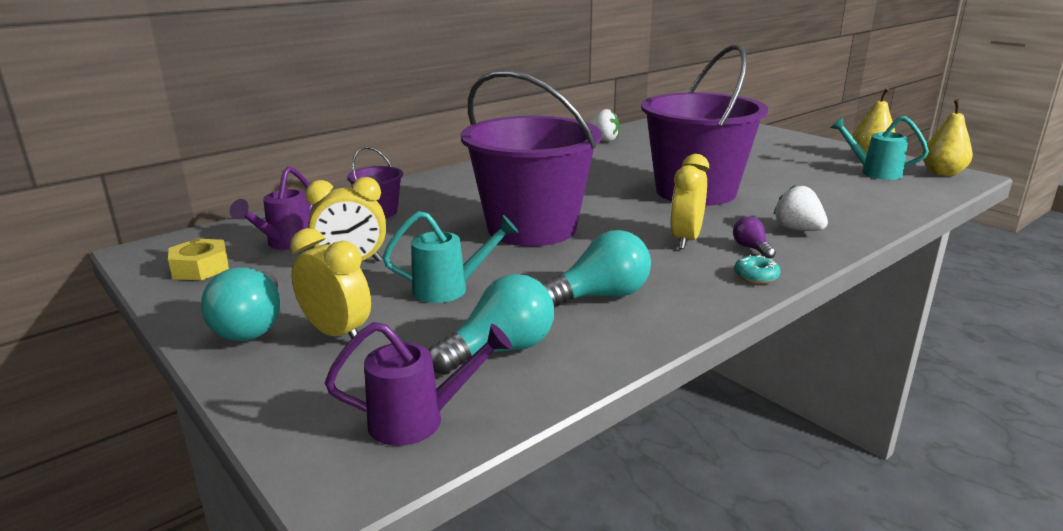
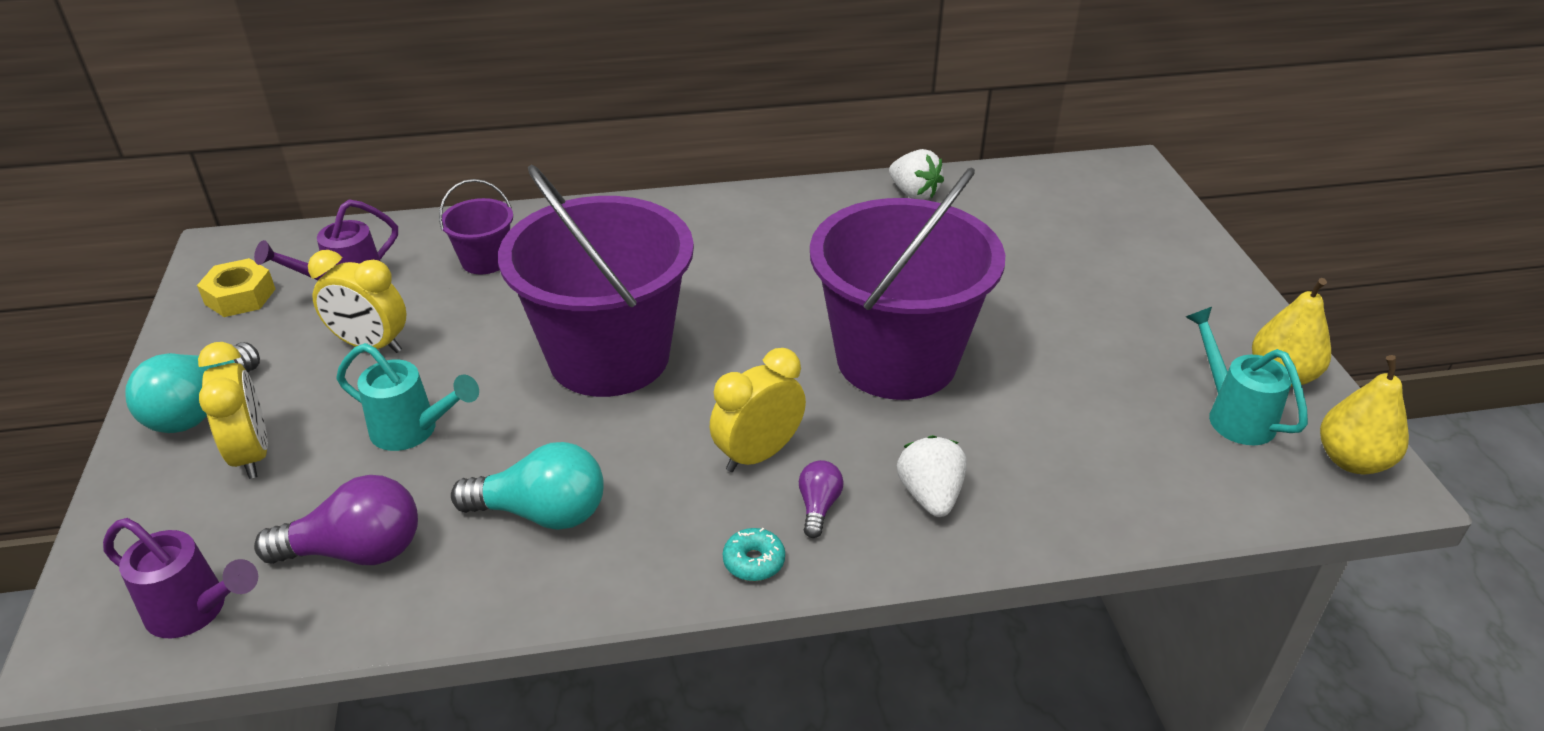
camera: 30 degrees right, 15 degrees up
turquoise light bulb [429,274,554,375] -> purple light bulb [254,475,418,565]

